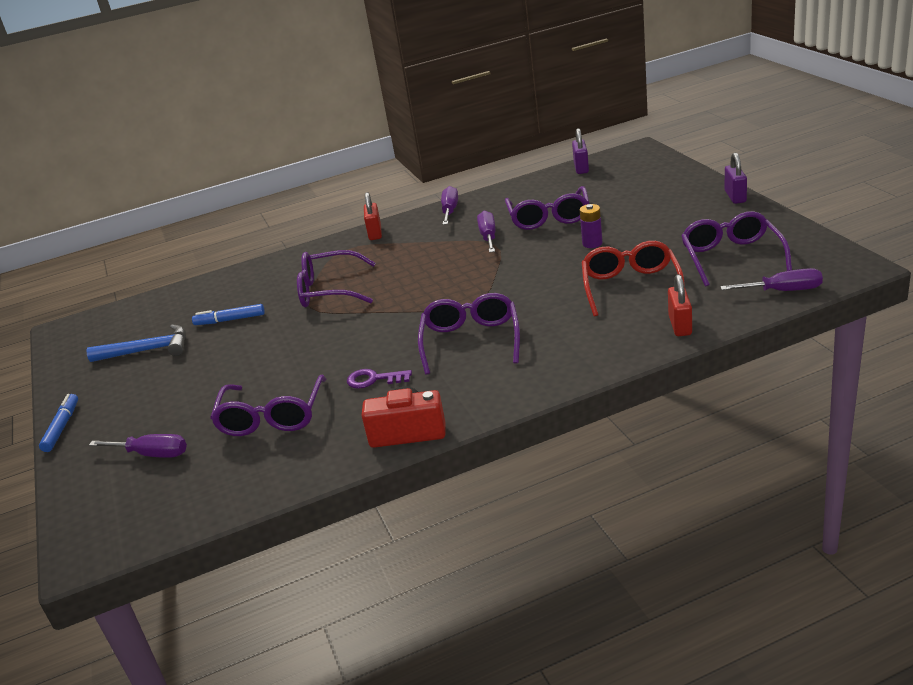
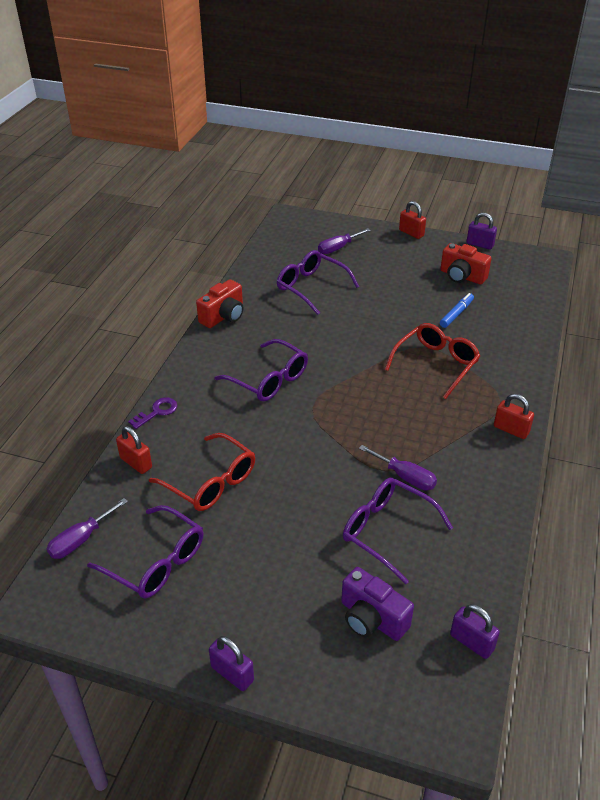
camera: 125 degrees right, 10 degrees up
blue marker [39,394,78,452] -> red padlock [399,201,426,239]
blue hammer [87,324,186,362] -> red camera [440,243,492,284]
purple glasses [297,250,376,308] -> red glasses [385,323,480,399]
purple key [347,369,412,389] -> purple key moved to [128,397,177,429]
purple screwdriver [441,186,458,225] -> none
purple battery [580,204,603,248] -> none
none -> purple camera [341,567,414,641]
none -> purple padlock [466,213,497,250]

